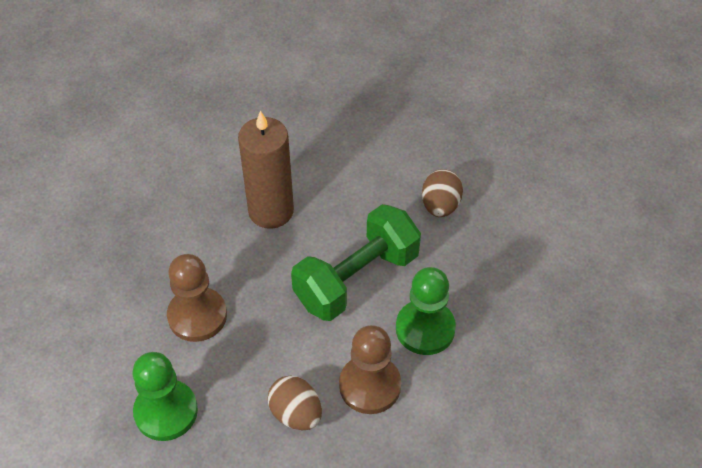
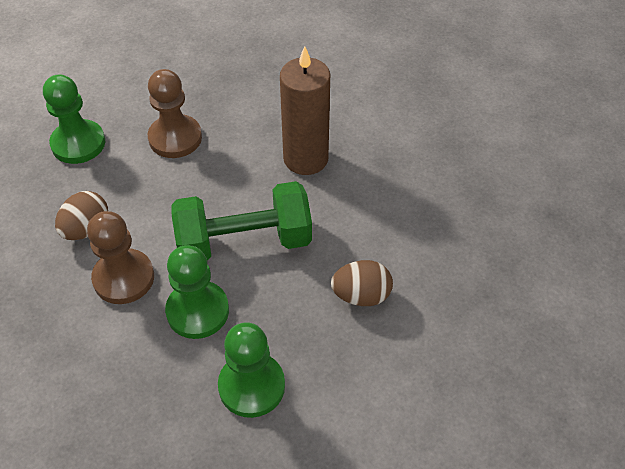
camera: 75 degrees right, 0 degrees up
green dumbbell [291,204,421,321] -> green dumbbell turned 45 degrees counterclockwise [172,181,312,261]
none -> green pawn [218,322,285,418]

